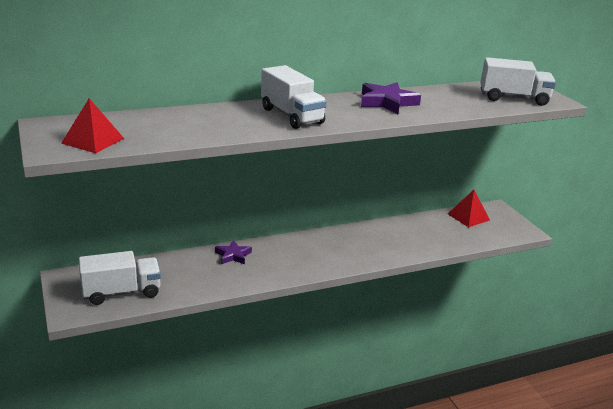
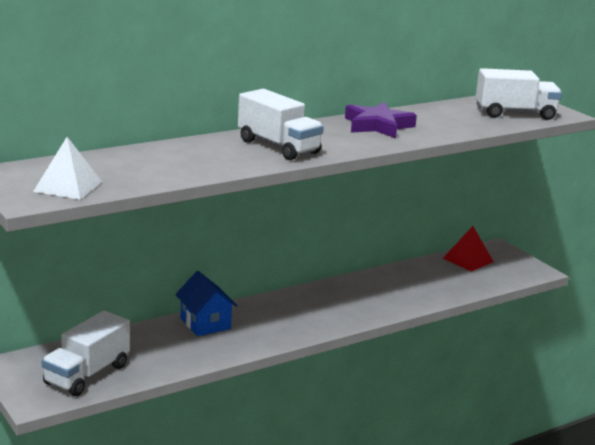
camera: 10 degrees left, 5 degrees down
red pyramid [61,98,124,153] -> white pyramid [33,137,102,200]
white truck [79,251,161,305] -> white truck turned 150 degrees clockwise [42,310,130,396]
purple star [215,240,252,264] -> blue house [175,271,238,336]

